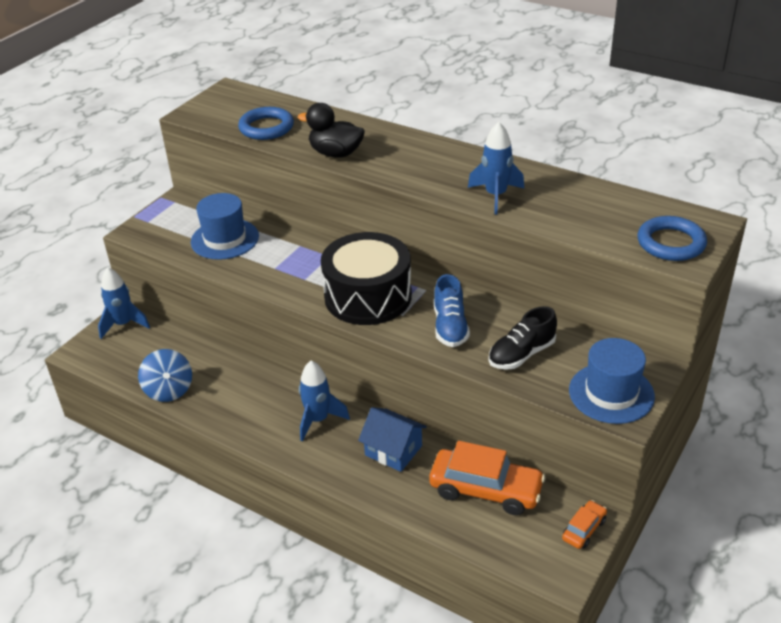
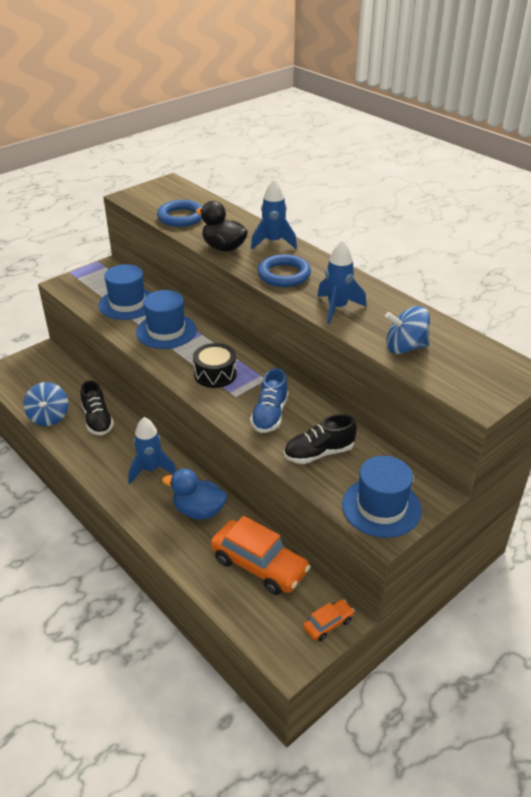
camera: 15 degrees right, 0 degrees up
blue rocket [98,267,150,339] -> blue rocket moved to [251,179,297,249]
black drum [321,232,412,325] -> black drum [193,343,237,388], size x0.55
blue house [358,407,427,472] -> blue duck [162,469,227,520]
blue ring [638,216,707,261] -> blue ring moved to [258,254,311,287]
none -> black shoe [80,381,114,435]
none -> blue hat [136,290,197,349]
none -> blue spinning top [385,306,430,354]

